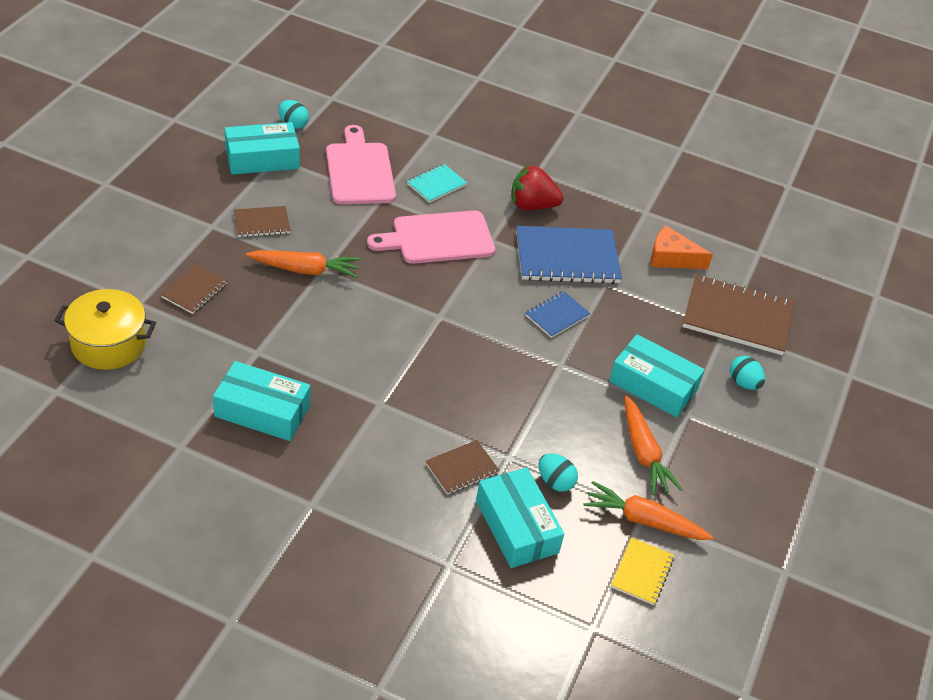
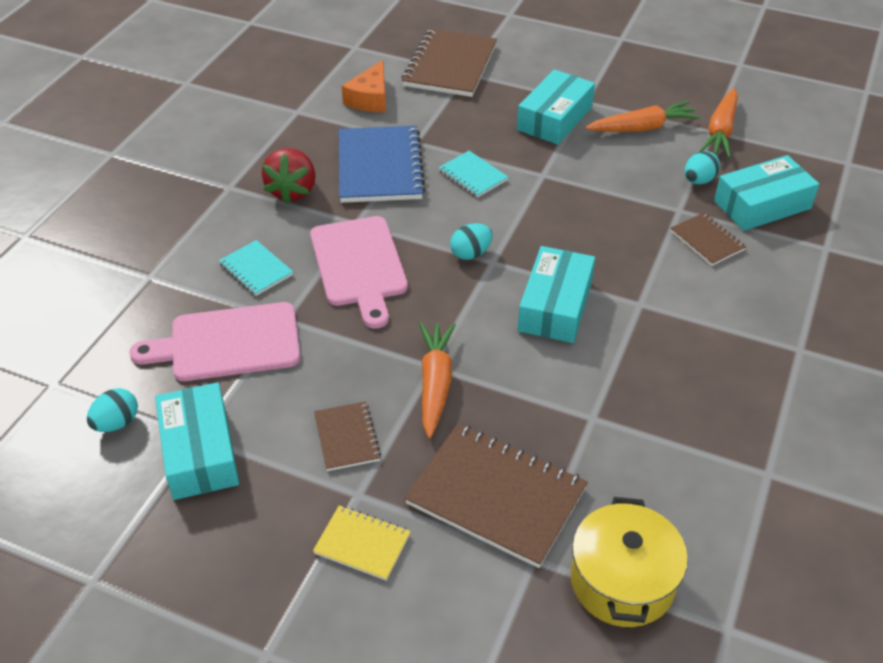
camera: 85 degrees left, 0 degrees up
brown notebook [161,264,228,314] -> brown notebook [404,423,588,568], size x1.93
turquoise box [213,361,311,441] -> turquoise box moved to [518,246,595,343]
blue notebook [525,291,591,338] -> turquoise notebook [438,151,508,197]
yellow notebook [611,537,674,605] -> yellow notebook moved to [313,505,411,581]
turquoise egg [730,356,765,390] -> turquoise egg moved to [450,223,493,260]

